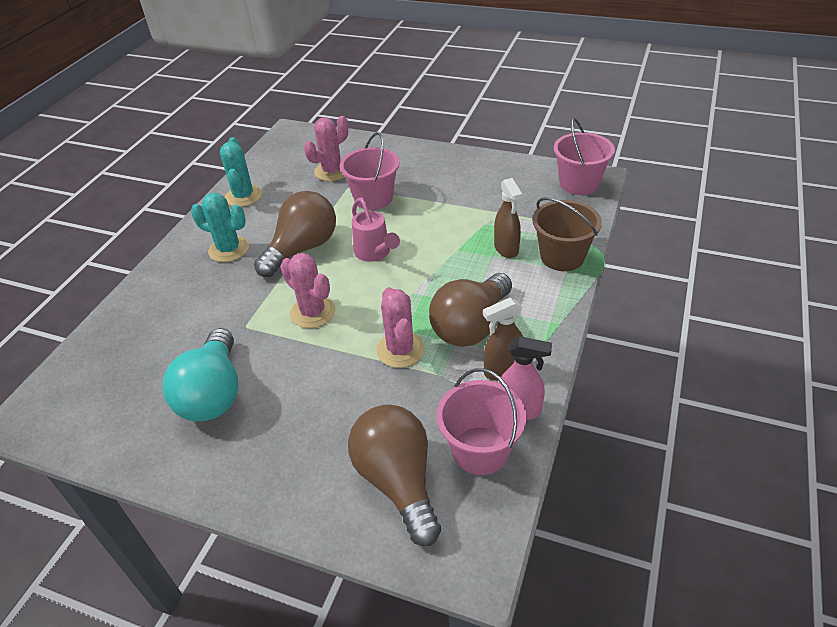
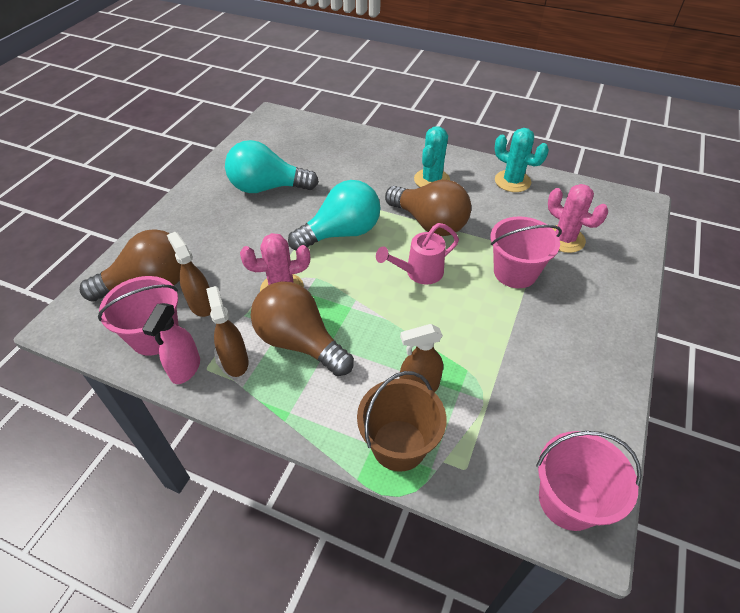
camera: 90 degrees right, 5 degrees up
turquoise cactus [220,137,262,207] -> turquoise cactus turned 45 degrees clockwise [495,128,549,192]
pink cactus [280,253,335,328] -> turquoise light bulb [288,180,380,250]
none -> brown spray bottle [167,232,211,317]

